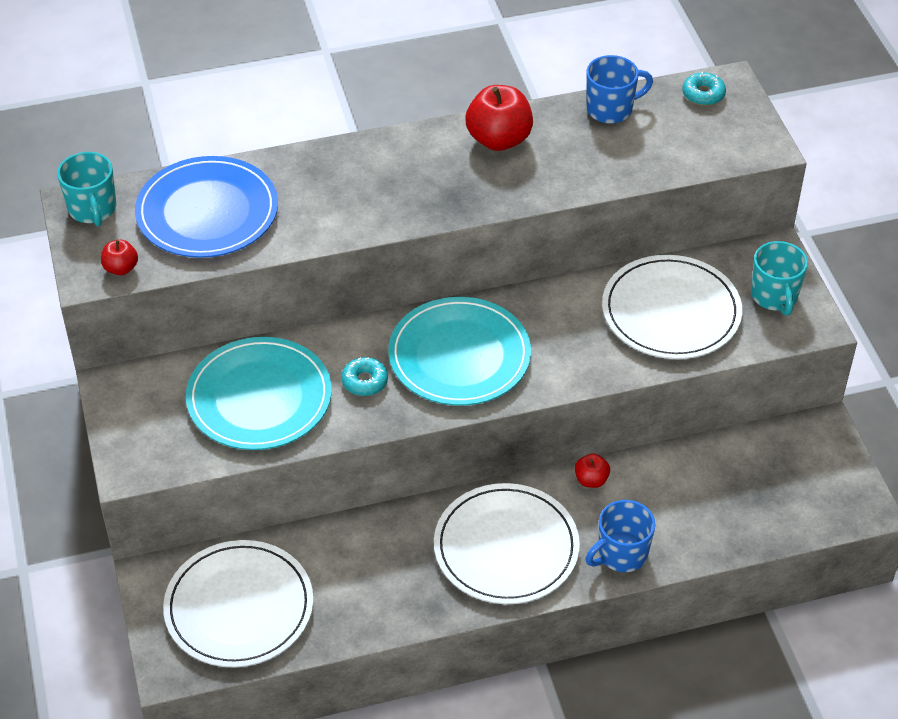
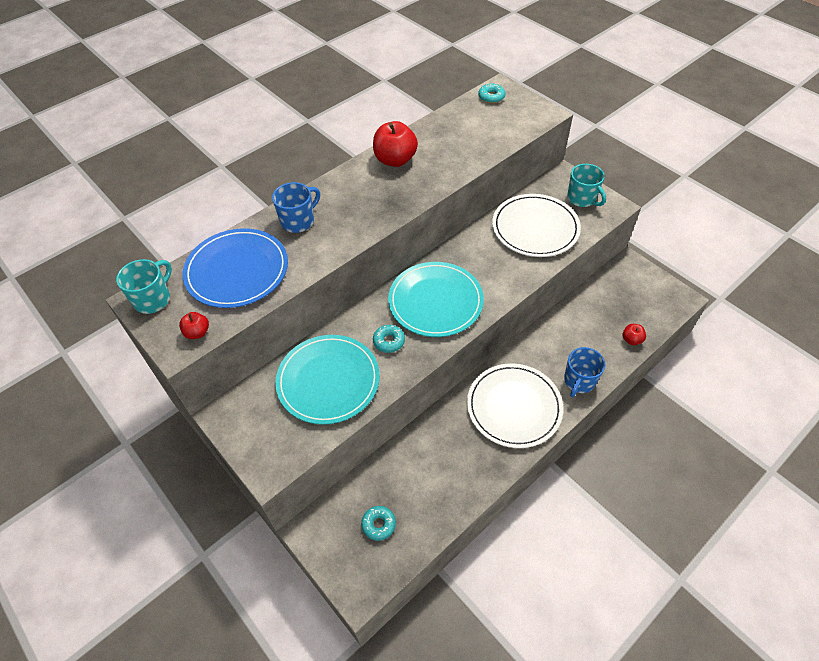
camera: 25 degrees left, 5 degrees up
turquoise mug [57,152,116,226] -> turquoise mug turned 105 degrees counterclockwise [116,259,172,314]
white plate [163,540,313,668] -> turquoise donut [361,506,396,541]
red apple [575,454,610,488] -> red apple moved to [623,324,646,345]
blue mug [586,55,653,123] -> blue mug moved to [272,182,320,233]

